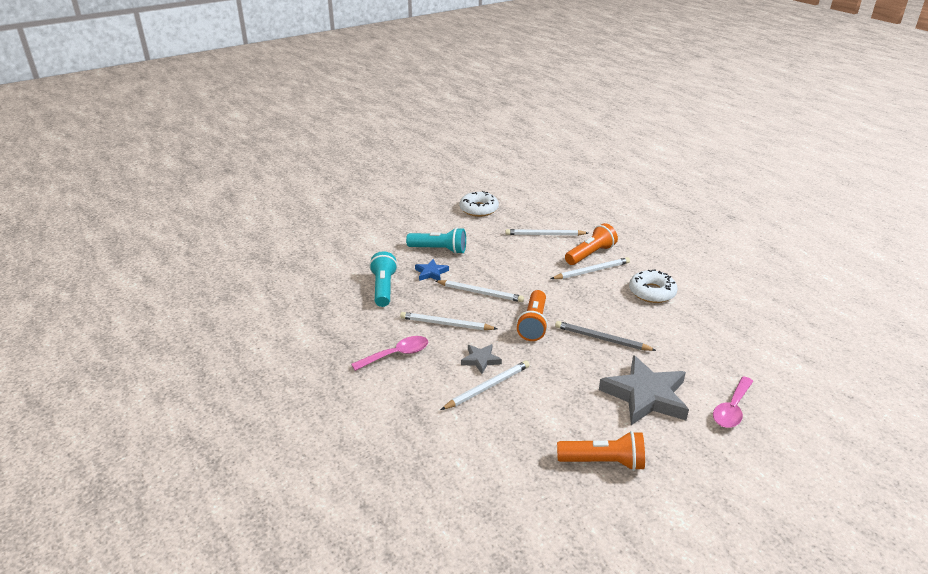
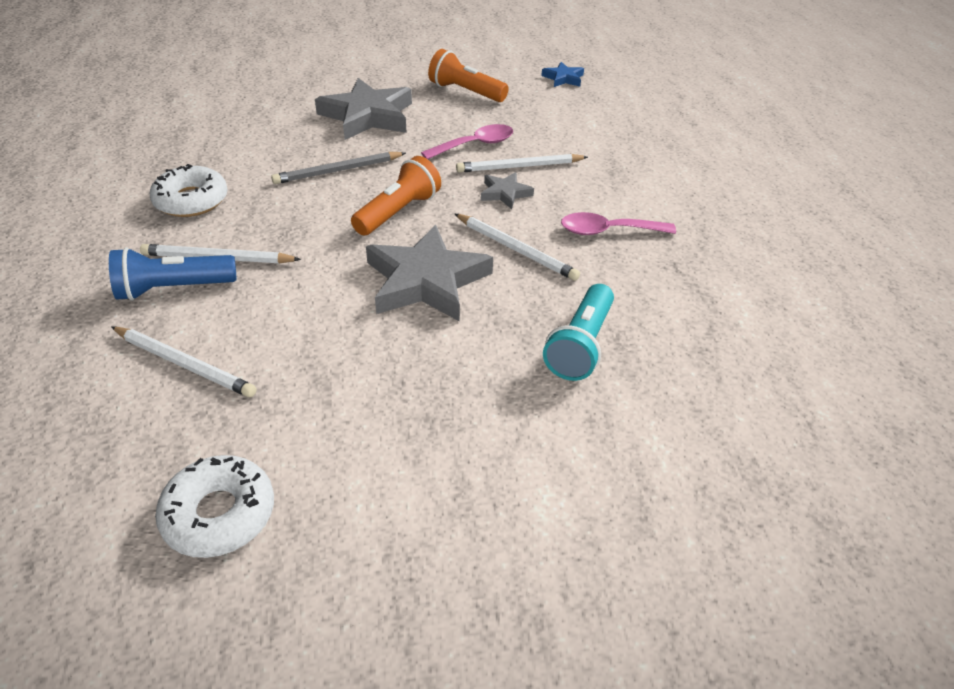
camera: 155 degrees left, 10 degrees up
turquoise flashlight [406,227,466,254] -> none
blue star [415,259,449,281] -> blue star moved to [541,62,584,87]
white pencil [436,280,524,302] -> grey star [366,225,493,322]
grey pencil [555,321,657,351] -> grey pencil turned 105 degrees clockwise [271,152,406,184]
orange flashlight [565,223,618,265] -> blue flashlight [109,247,237,301]
pink spoon [713,377,753,428] -> pink spoon moved to [421,124,513,159]

